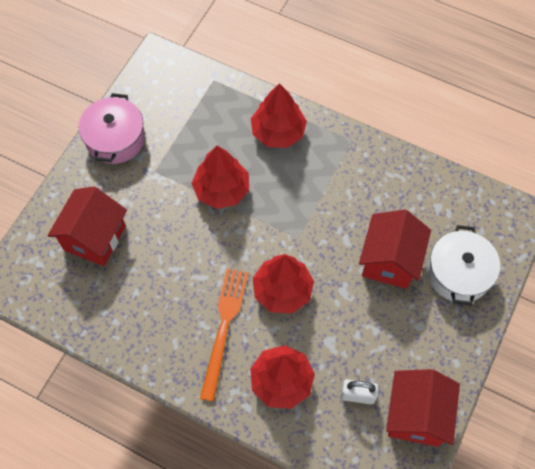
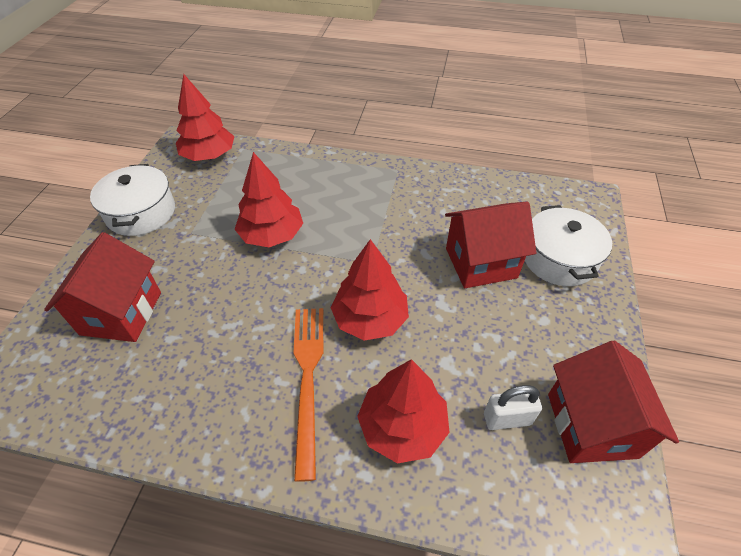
camera: 15 degrees left, 15 degrees down
pink pot [79,93,145,164] -> white pot [90,164,175,236]
red tree [251,83,307,148] -> red tree moved to [176,74,234,161]
red house [359,210,431,289] -> red house turned 75 degrees clockwise [445,202,536,288]

